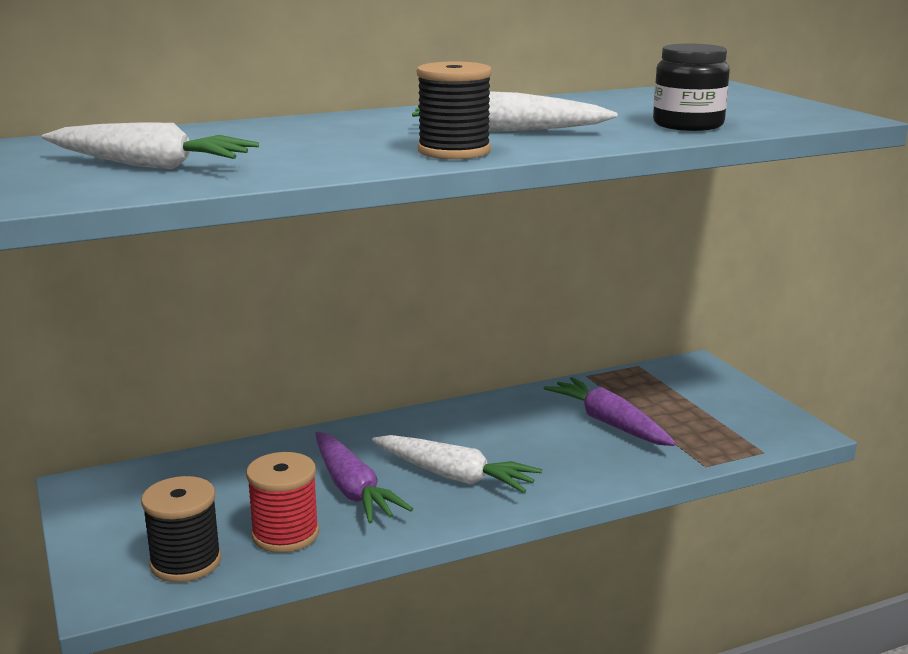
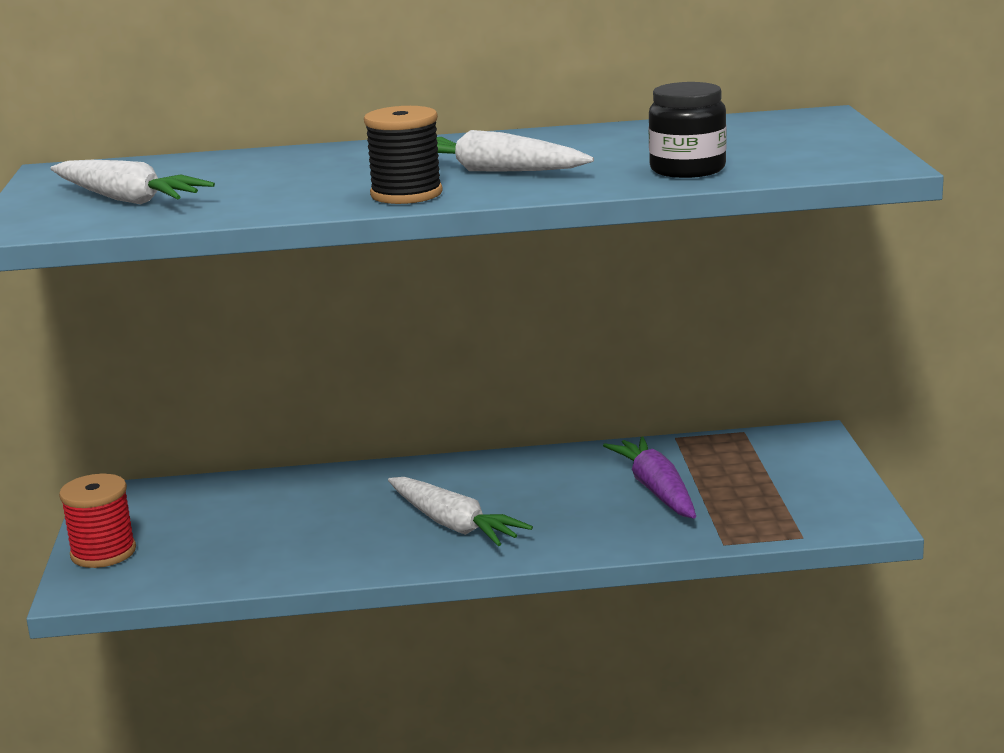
camera: 20 degrees right, 0 degrees up
black spool [141,476,221,582] -> none
red spool [246,452,319,553] -> red spool moved to [59,474,136,568]
purple carrot [315,432,413,523] -> none

